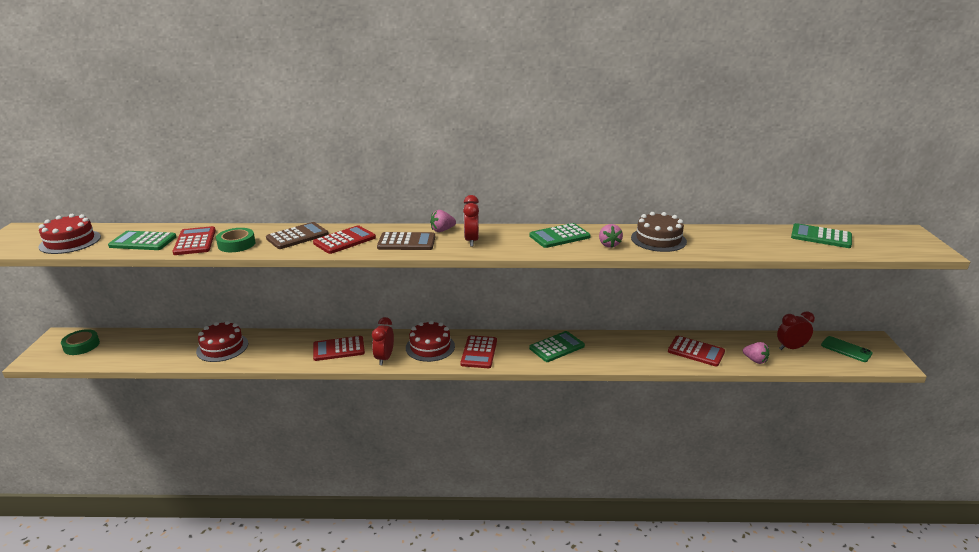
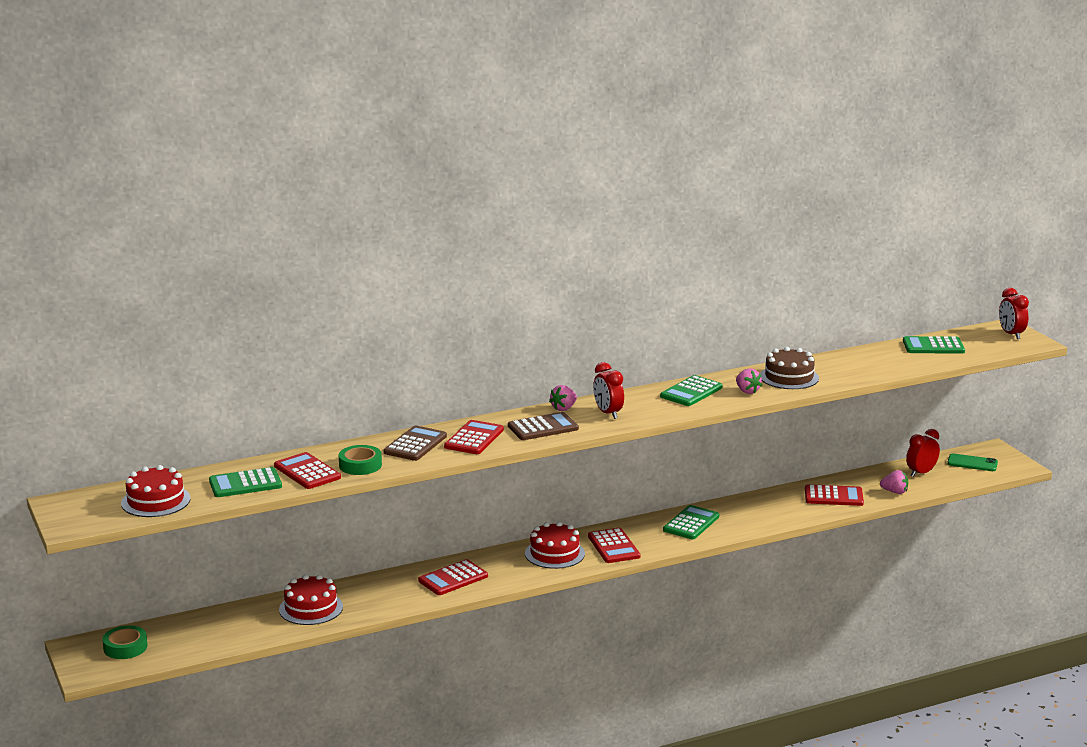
camera: 25 degrees left, 5 degrees down
red clock [372,317,394,365] -> red clock moved to [999,288,1029,339]

